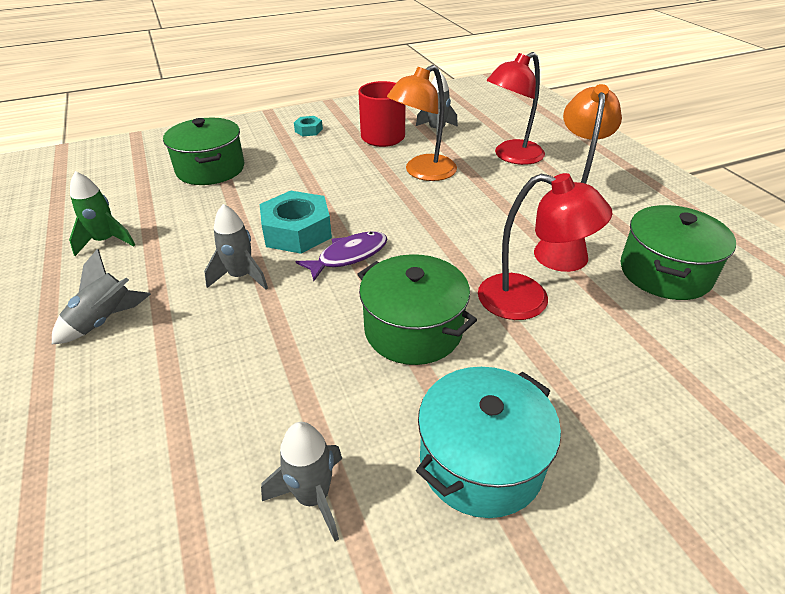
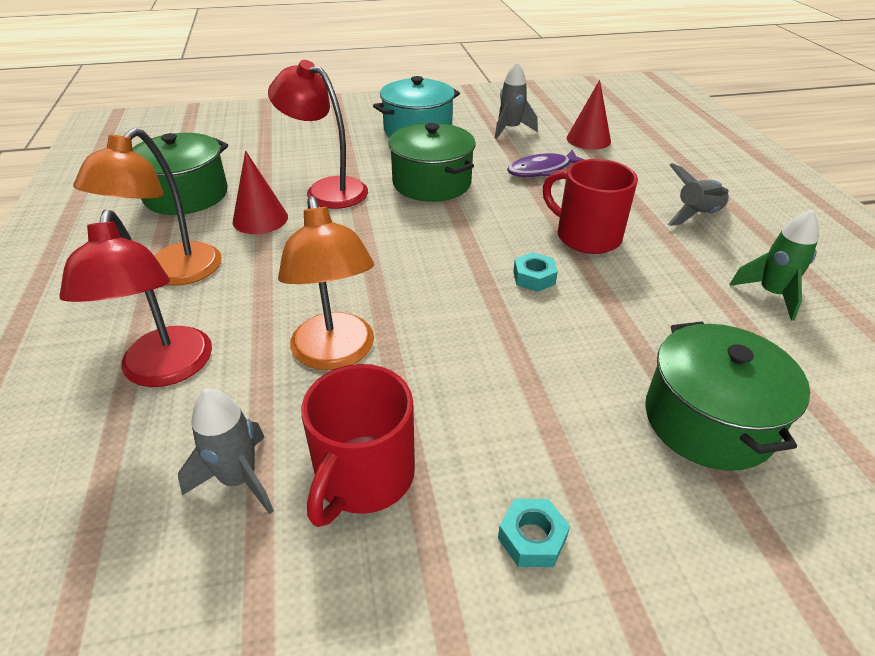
camera: 170 degrees left, 0 degrees up
grey rocket [204,204,268,290] -> red mug [543,159,638,254]
turquoise nut [260,191,332,254] -> turquoise nut [513,252,558,292], size x0.49
purple fish [296,231,388,281] -> purple fish moved to [507,150,585,177]
orange lamp [387,65,457,181] -> orange lamp turned 105 degrees clockwise [278,196,374,370]
red lamp [486,52,545,165] -> red lamp turned 105 degrees clockwise [59,209,212,387]
none -> red cone [567,80,611,150]

